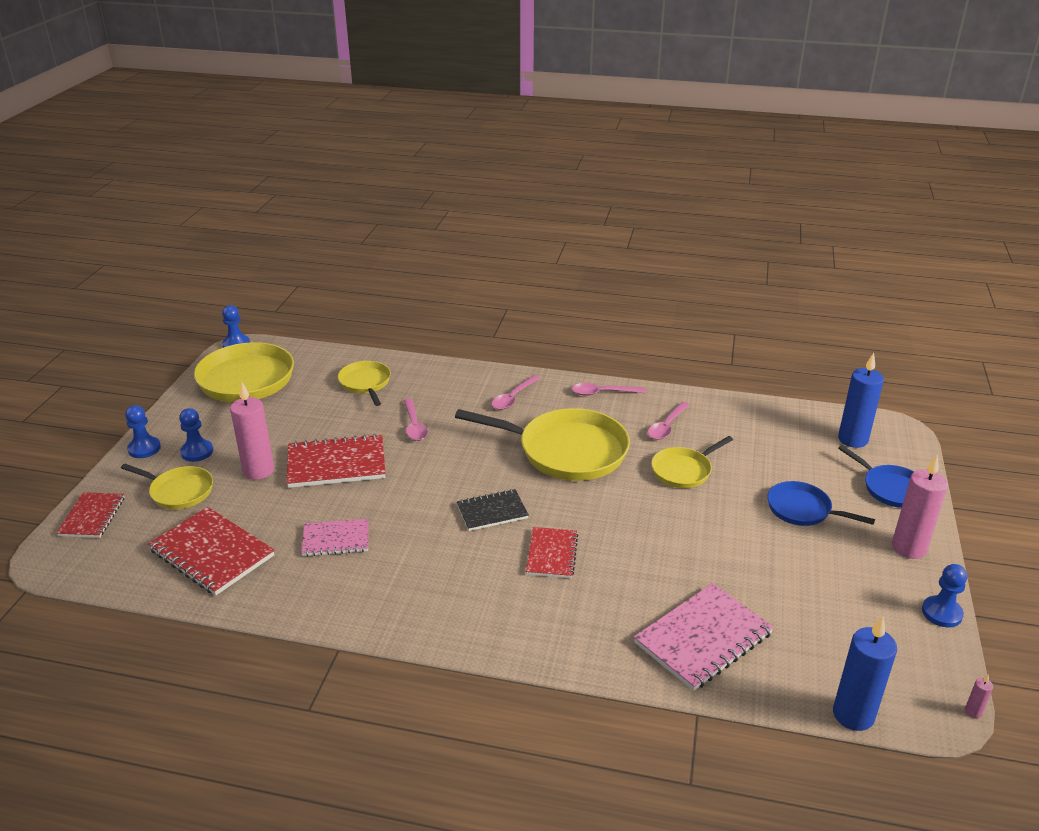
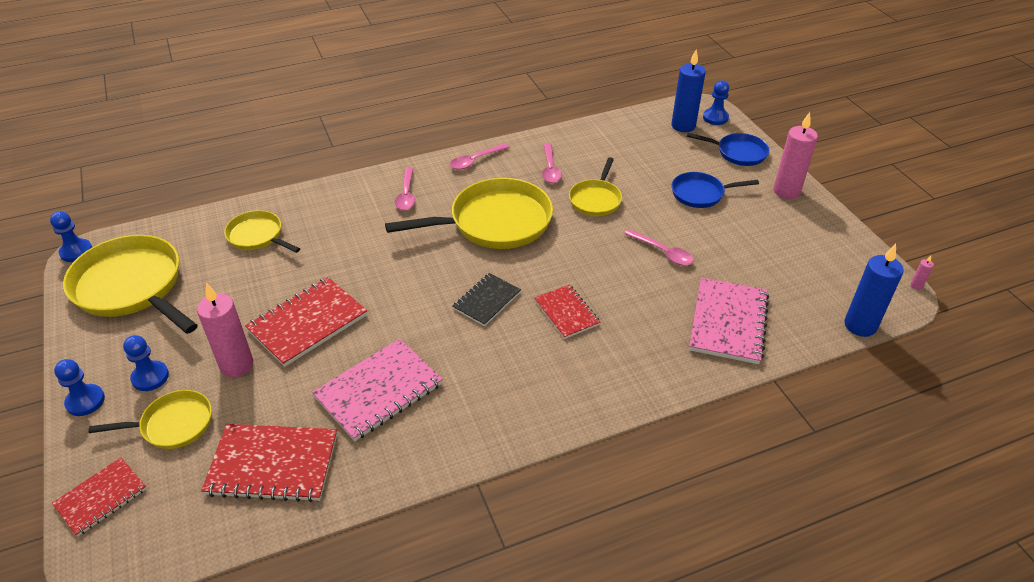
camera: 35 degrees left, 10 degrees up
red notebook [56,492,125,538] -> red notebook turned 75 degrees clockwise [52,457,147,537]
pink notebook [302,519,369,557] -> pink notebook [312,338,443,441], size x1.62
pink spoon [404,398,428,441] -> pink spoon moved to [624,229,694,266]
blue pawn [922,564,967,628] -> blue pawn moved to [703,80,729,125]

